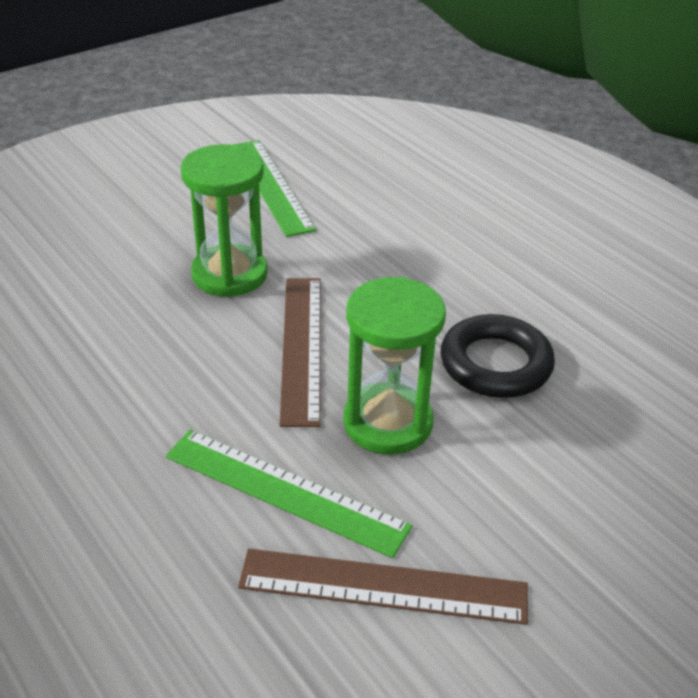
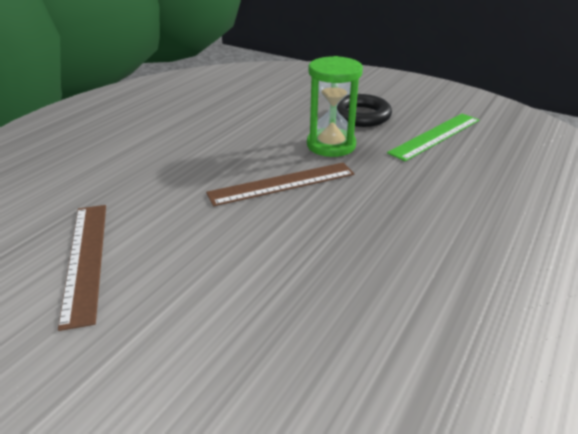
camera: 70 degrees right, 5 degrees down
green ruler [166,430,413,558] -> none
green hourglass [343,277,446,455] -> none
black ring [441,314,555,398] -> black ring moved to [337,94,392,127]

